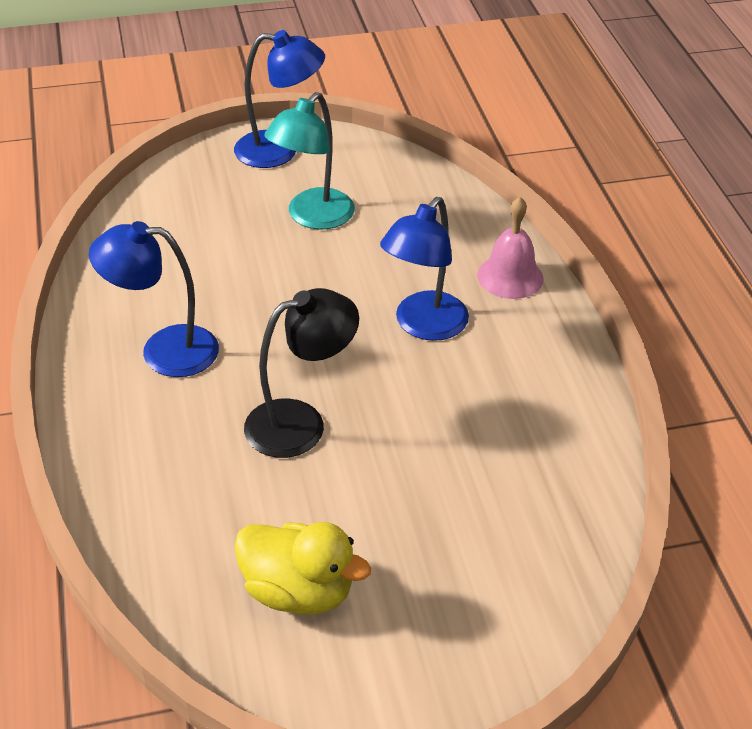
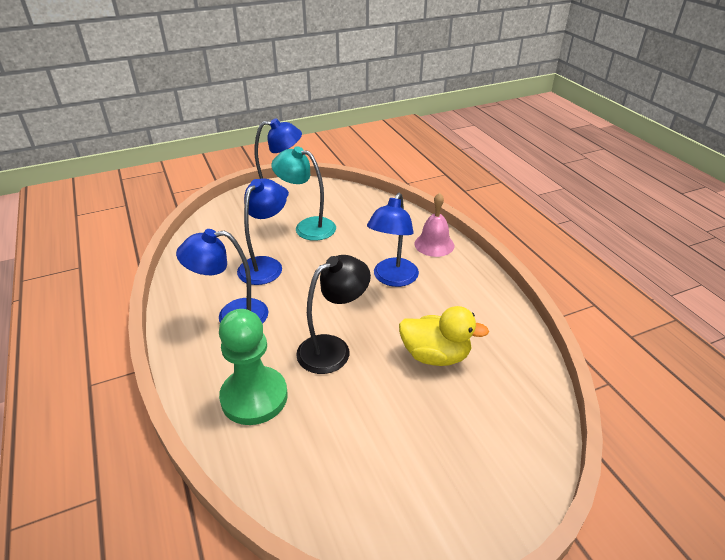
camera: 10 degrees left, 5 degrees down
yellow duck [234,522,371,615] -> yellow duck moved to [399,306,489,366]
turquoise lamp [264,92,355,230] -> turquoise lamp turned 90 degrees clockwise [271,146,336,241]
none -> green pawn [219,309,288,425]
none -> blue lamp [237,178,287,285]

